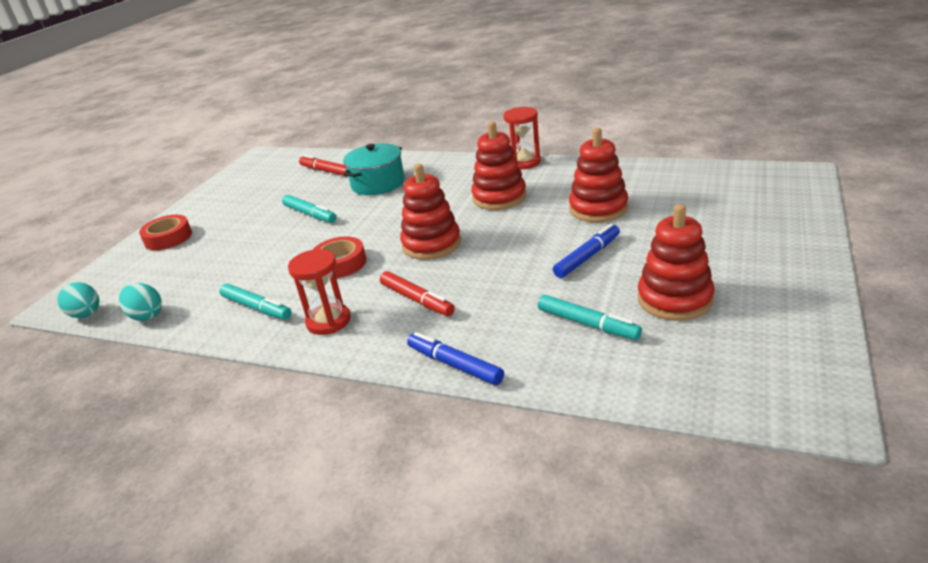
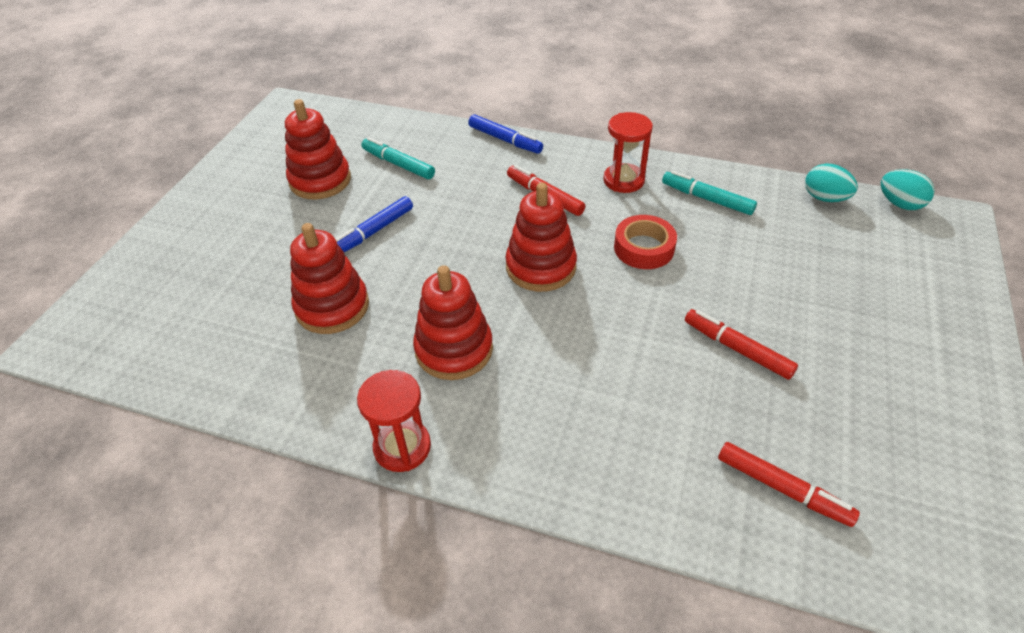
camera: 175 degrees right, 15 degrees up
red tape [139,215,192,250] -> none
turquoise marker [282,195,336,223] -> red marker [685,309,798,380]
turquoise pot [343,143,405,195] -> none

